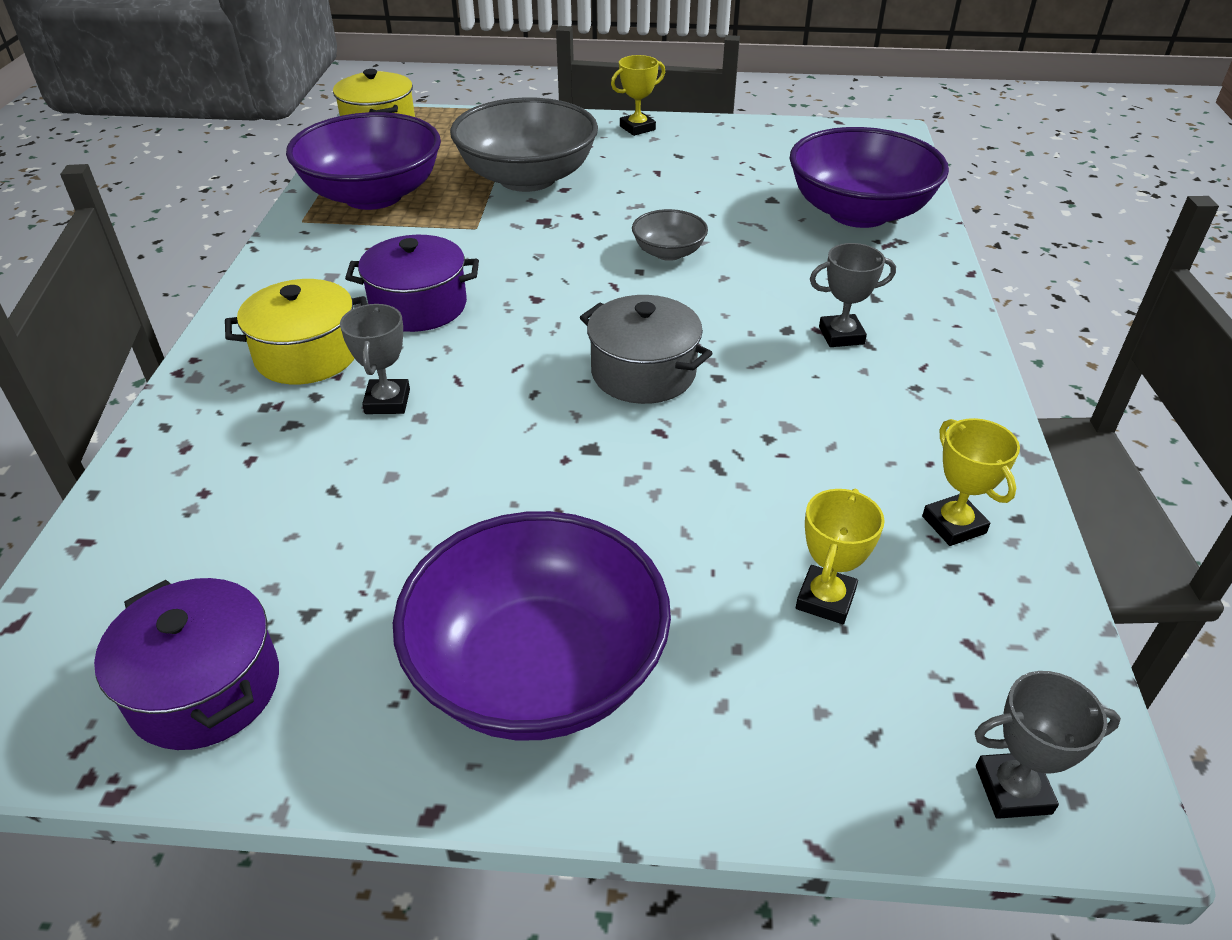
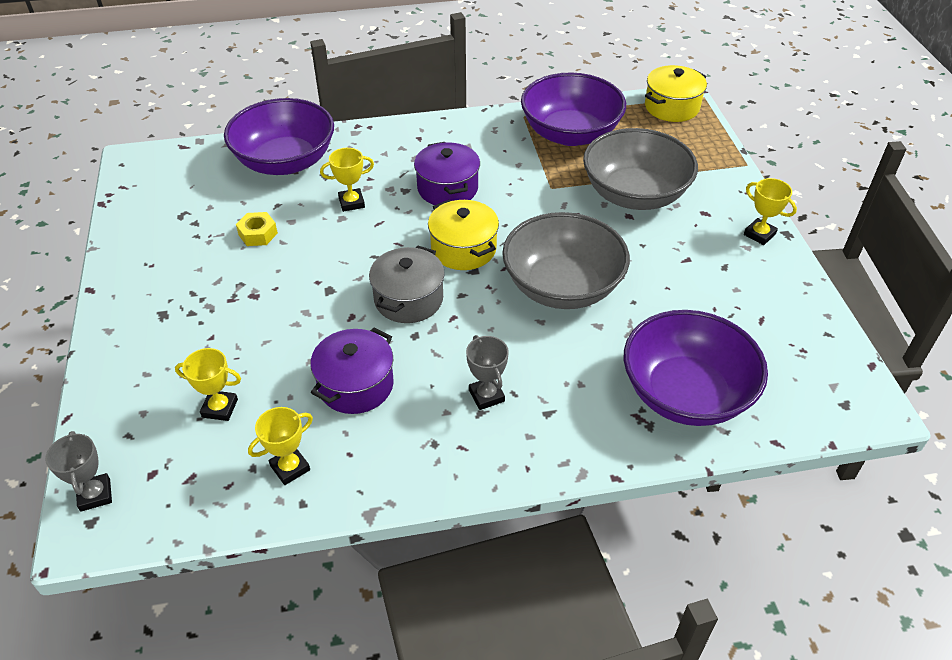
camera: 75 degrees right, 5 degrees up
purple pot [94,578,279,750] -> purple pot moved to [310,327,394,414]
yellow pot [225,279,367,384] -> yellow pot moved to [428,200,499,270]
grey trophy [340,304,410,414] -> yellow trophy [320,148,374,212]
purple bowl [393,511,671,741] -> purple bowl moved to [224,98,334,175]
grey bowl [632,209,708,261] -> grey bowl [502,212,630,309], size x2.13
none -> yellow nut [236,212,278,246]

